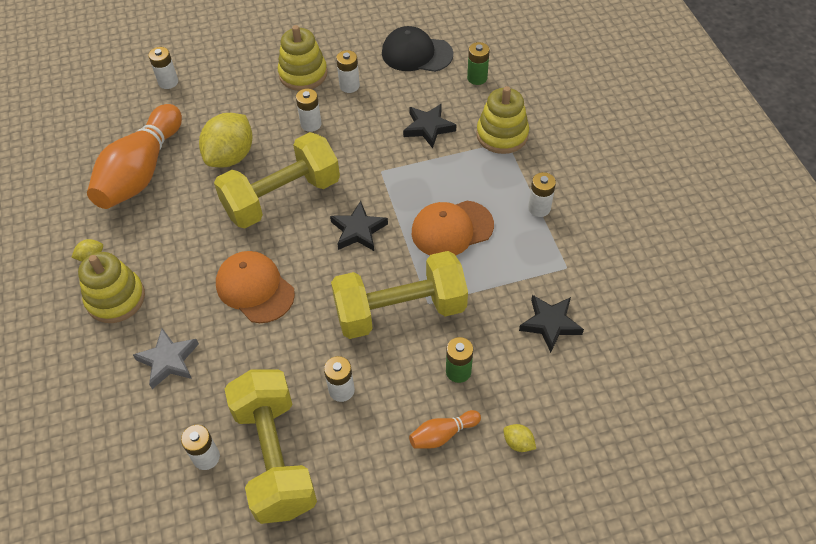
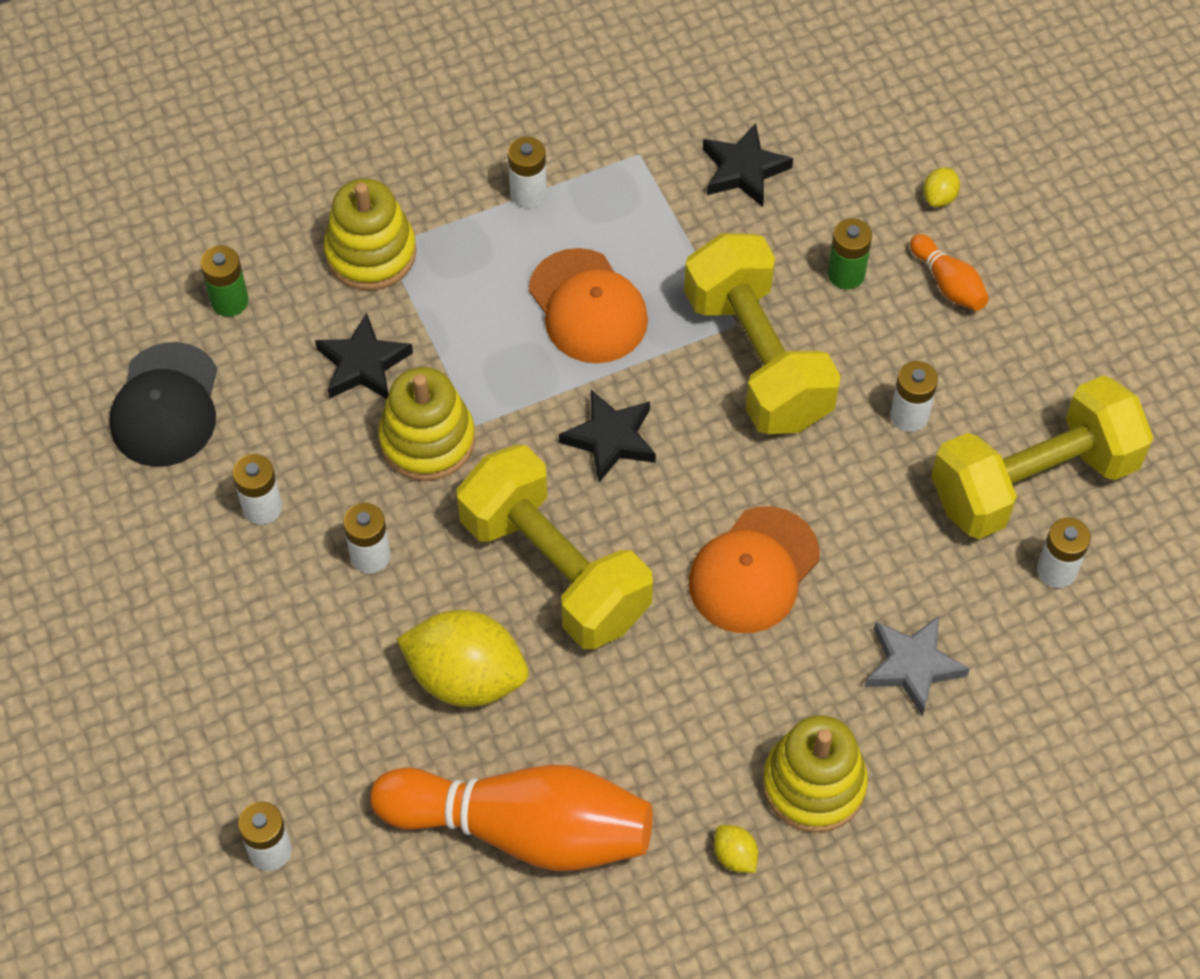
camera: 100 degrees left, 5 degrees up
yellow stacking toy [278,25,327,91] -> yellow stacking toy moved to [378,367,475,481]

